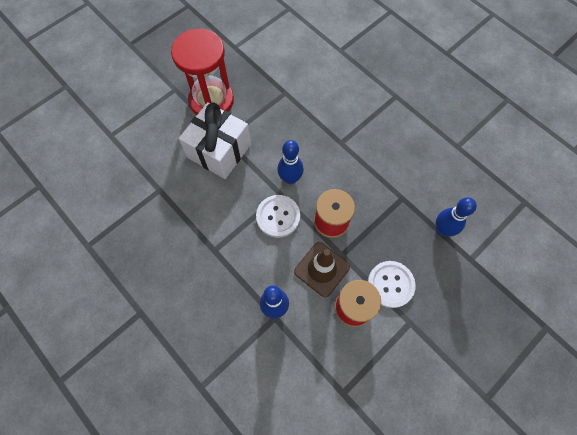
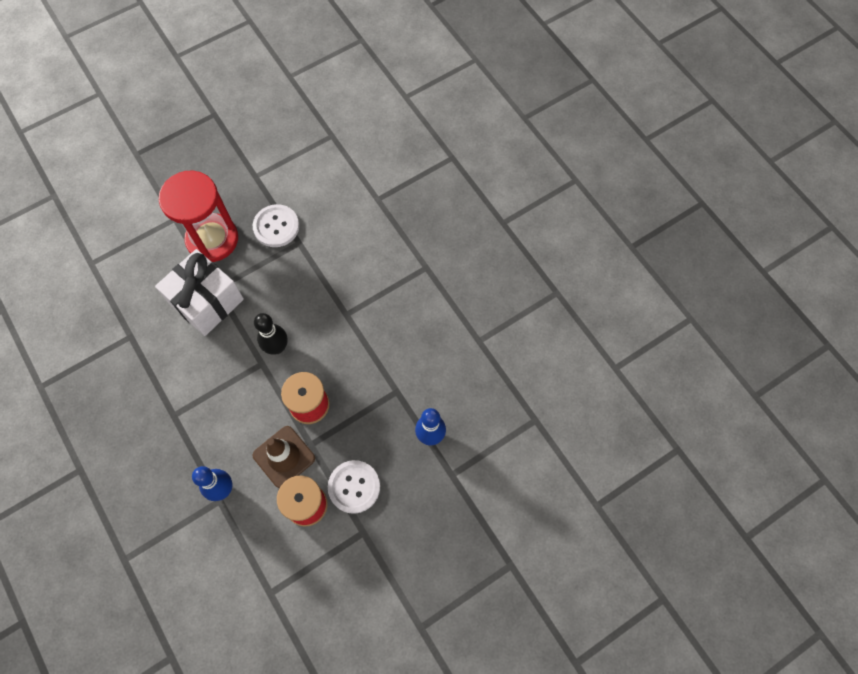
camera: 10 degrees right, 0 degrees up
white button [256,195,300,238] -> white button moved to [253,204,299,247]
blue bowling pin [277,140,304,184] -> black bowling pin [254,313,288,355]

